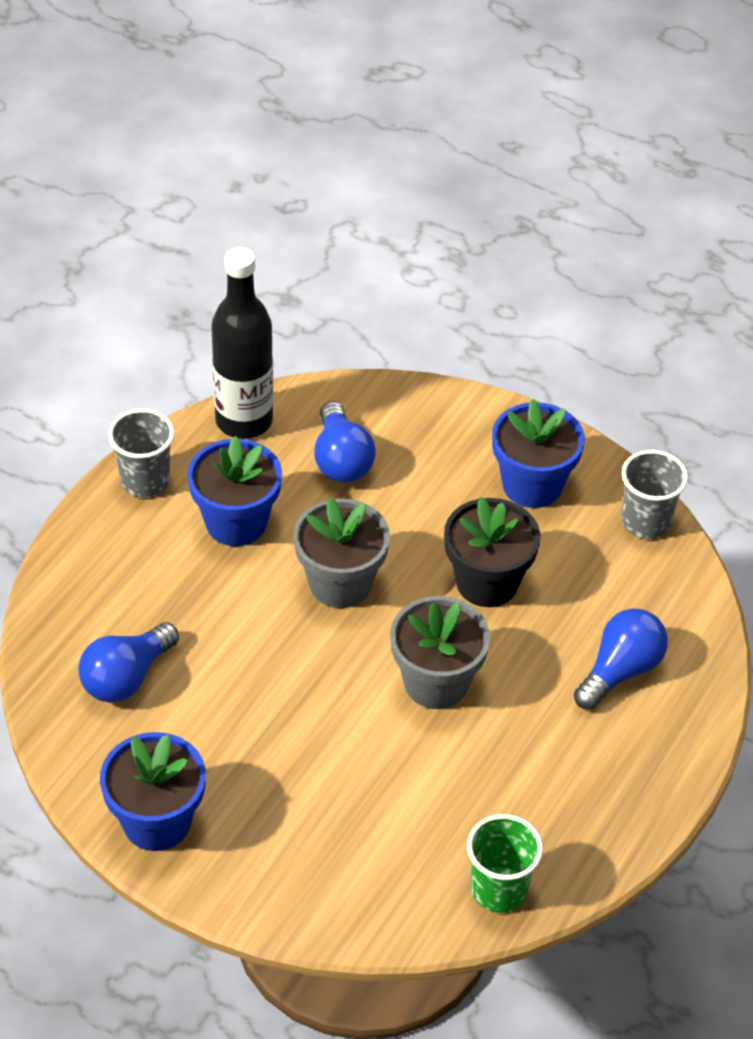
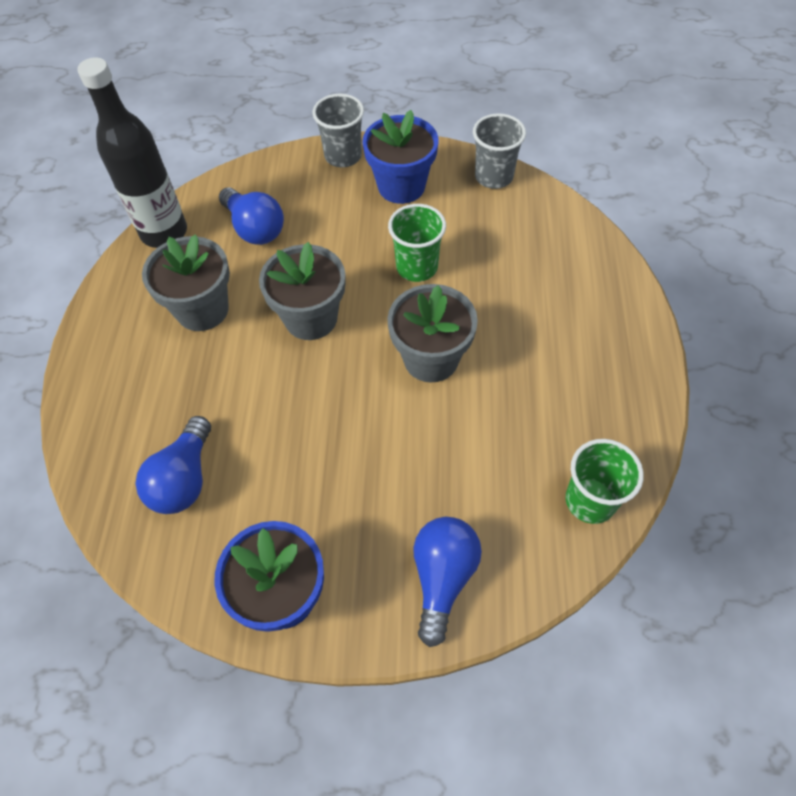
camera: 25 degrees left, 10 degrees up
grey cup [108,409,174,497] -> grey cup moved to [313,94,364,167]
blue flower pot [187,436,282,546] -> grey flower pot [142,234,230,331]
black flower pot [444,497,540,607] -> green cup [388,204,446,282]
blue light bulb [574,608,668,710] -> blue light bulb moved to [413,517,482,647]

